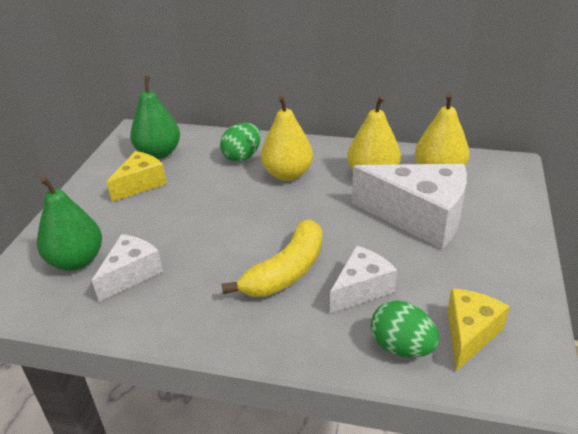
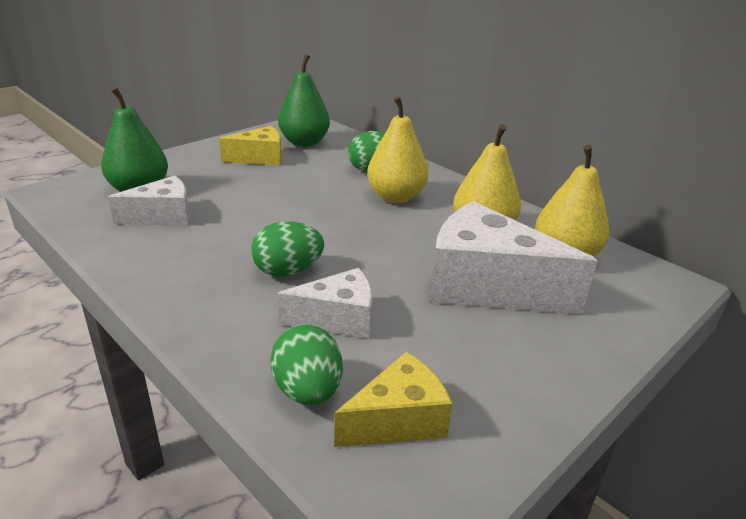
camera: 30 degrees right, 5 degrees down
yellow banana [222,219,322,297] -> green egg [251,221,324,277]
white cheese [352,164,467,249] -> white cheese turned 150 degrees clockwise [430,201,598,314]

